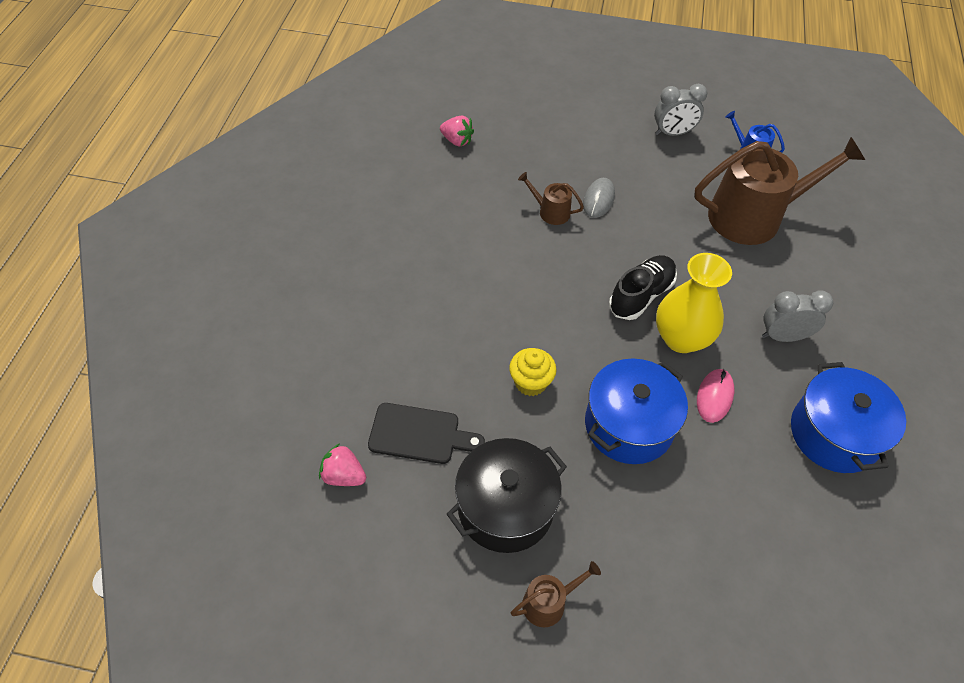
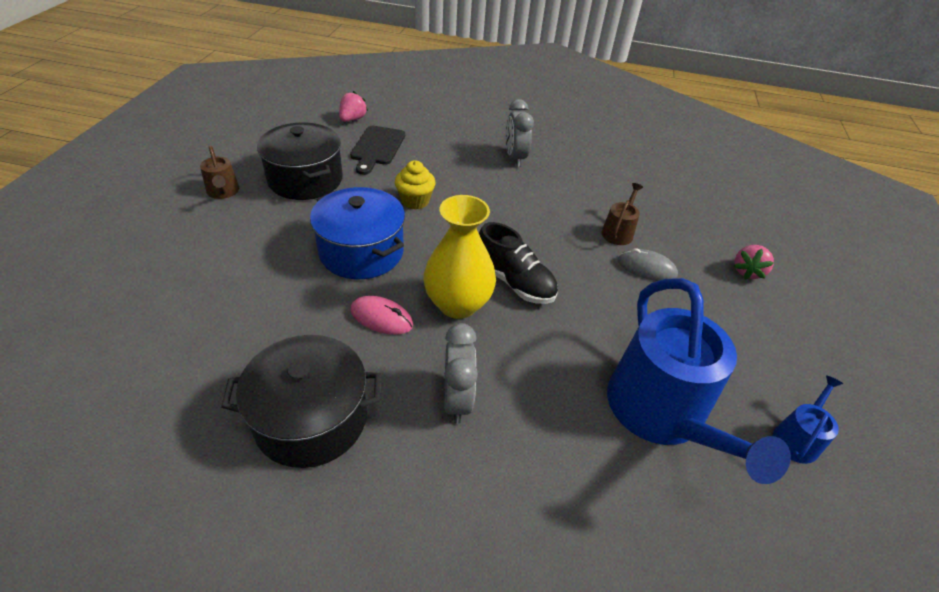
camera: 90 degrees right, 10 degrees down
pink strawberry [440,116,474,147] -> pink strawberry moved to [734,245,774,280]
grey clock [654,84,707,136] -> grey clock moved to [505,99,534,167]
brown watering can [694,137,865,245] -> blue watering can [607,278,791,484]
blue pot [791,362,906,473] -> black pot [221,335,381,468]

